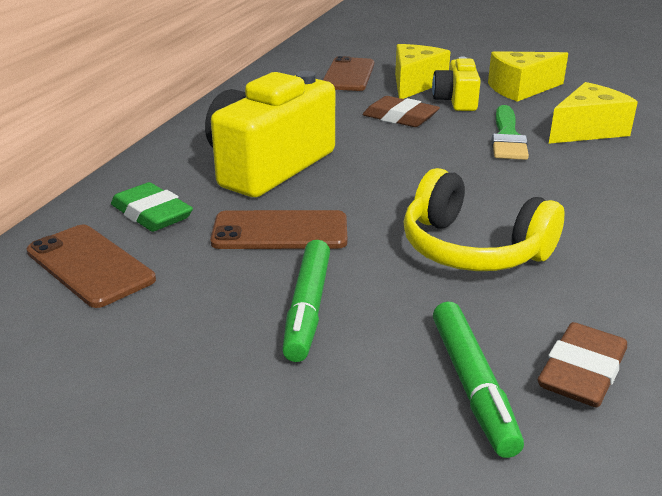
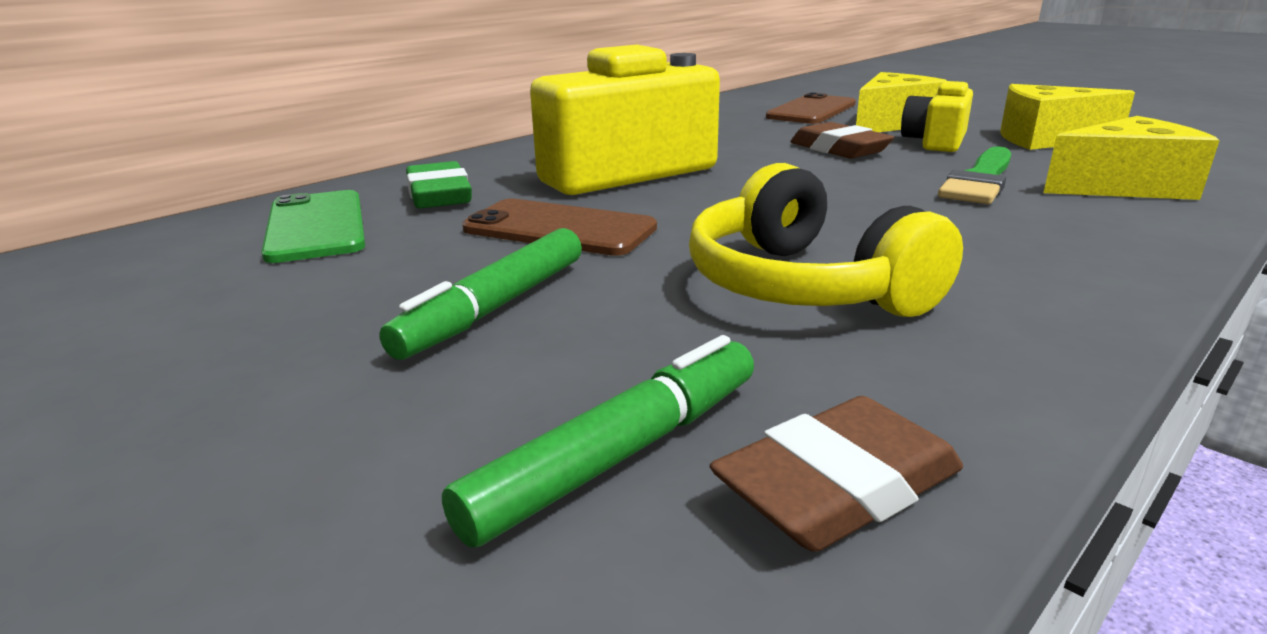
camera: 25 degrees right, 5 degrees down
brown phone [26,225,156,308] -> green phone [261,190,365,263]
green marker [433,302,524,458] -> green marker turned 150 degrees counterclockwise [442,335,754,547]

